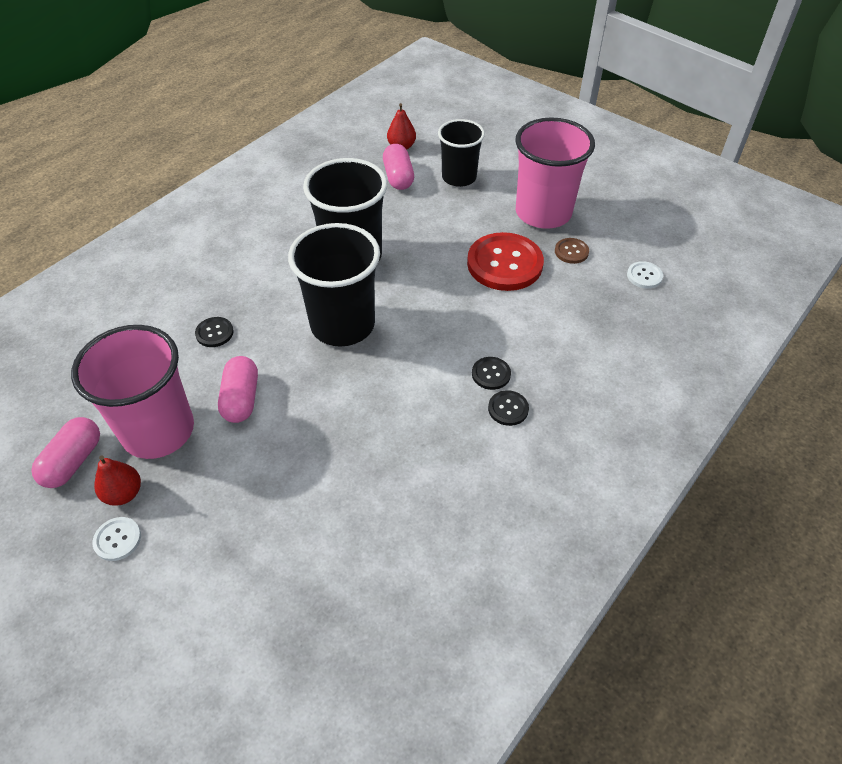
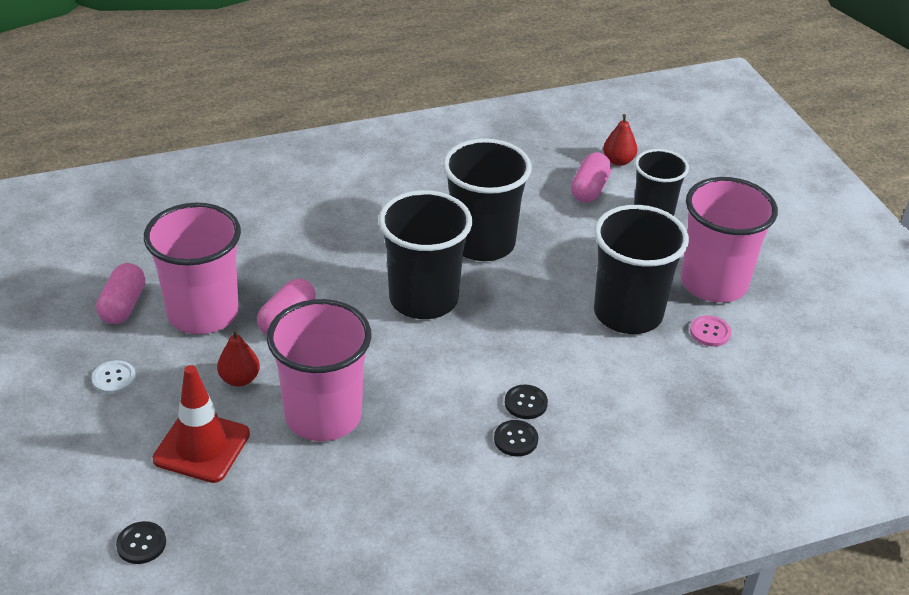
camera: 30 degrees right, 10 degrees down
pink capsule [31,417,100,488] -> pink capsule turned 45 degrees counterclockwise [96,263,145,324]
red pear [94,455,141,506] -> red pear moved to [217,329,260,387]
black button [195,317,234,347] -> black button moved to [116,521,166,564]
red button [467,232,544,291] -> black cup [594,205,689,334]
brown button [555,238,589,264] -> pink button [690,316,731,346]
white button [627,261,663,289] -> none
none -> red traffic cone [152,365,250,483]
none -> pink cup [267,299,372,441]

